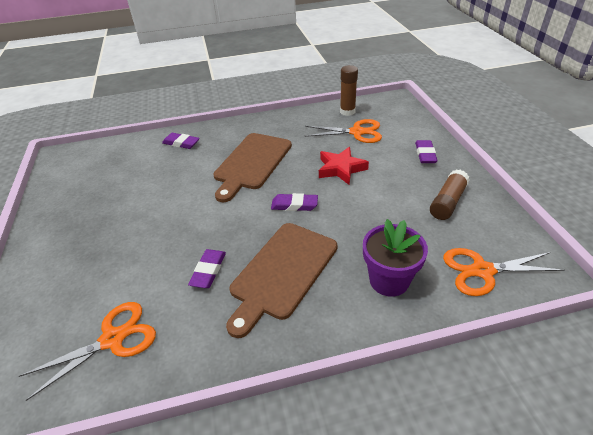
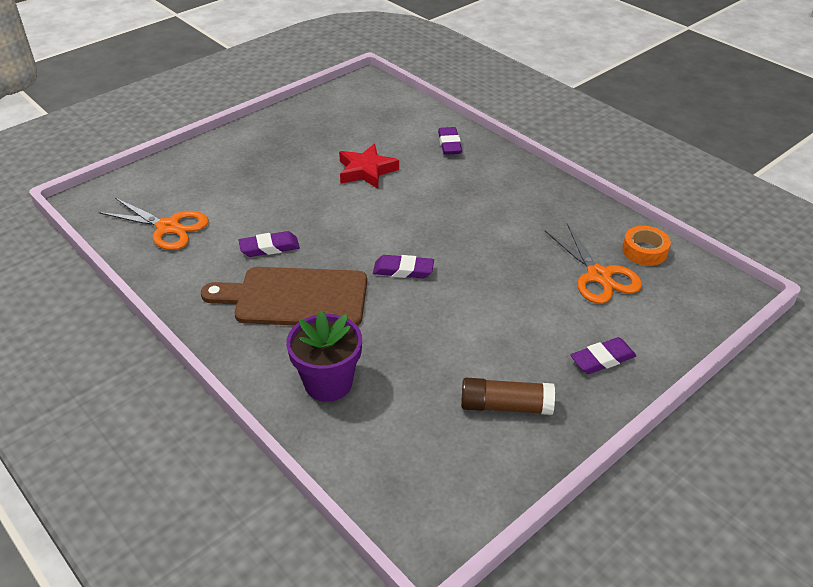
camera: 60 degrees right, 0 degrees up
brown cutting board [213,133,292,202] -> none
purple eraser [271,193,318,211] -> purple eraser turned 60 degrees counterclockwise [373,255,434,278]
red star [319,147,369,185] -> red star moved to [339,144,399,189]
brown glue stick [340,65,358,116] -> orange tape [622,226,671,266]
orange scissors [443,248,565,296] -> none

